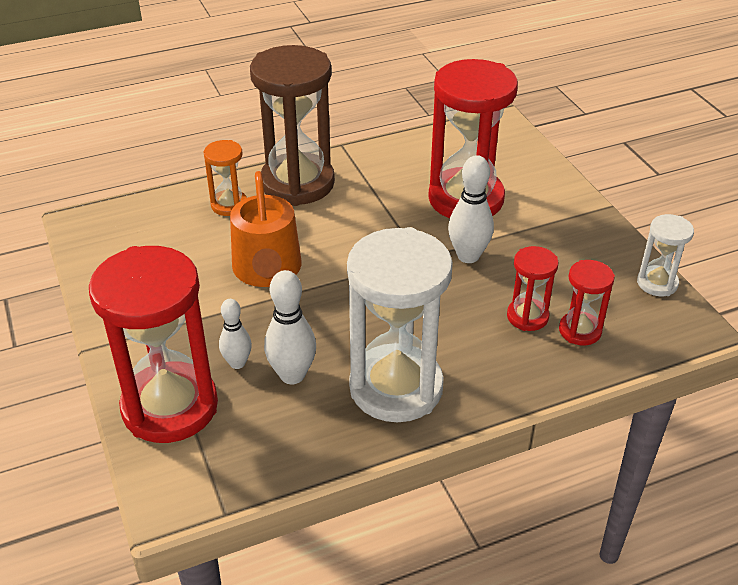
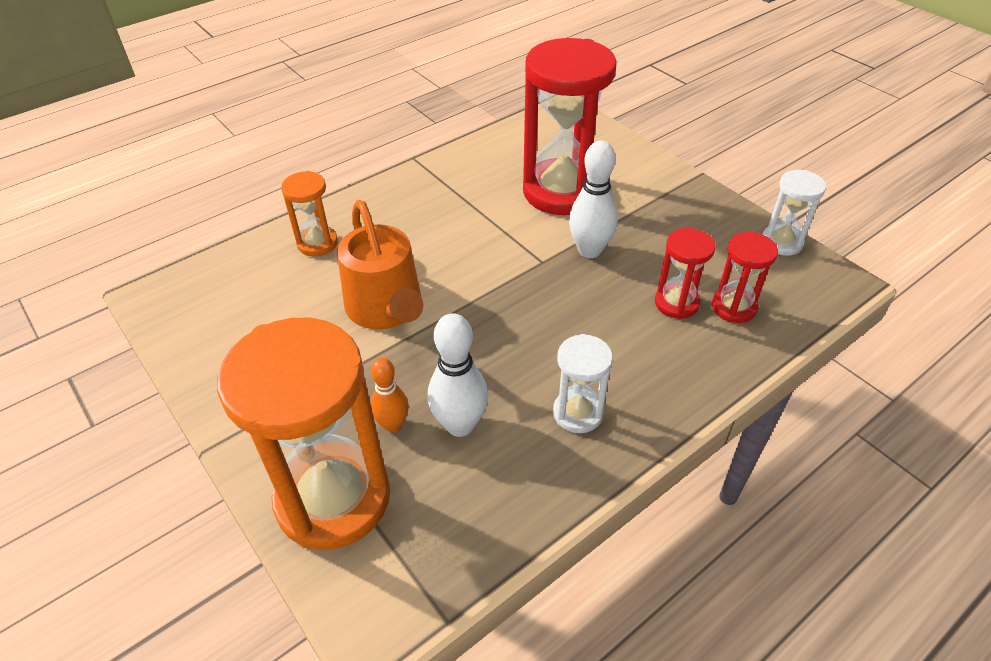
camera: 15 degrees left, 5 degrees up
red hourglass [89,246,218,443] -> orange hourglass [217,318,390,550]
white bowling pin [219,299,252,369] -> orange bowling pin [370,358,409,432]
brown hourglass [250,45,335,206] -> none
white hourglass [347,227,453,422] -> white hourglass [553,334,613,433], size x0.48

